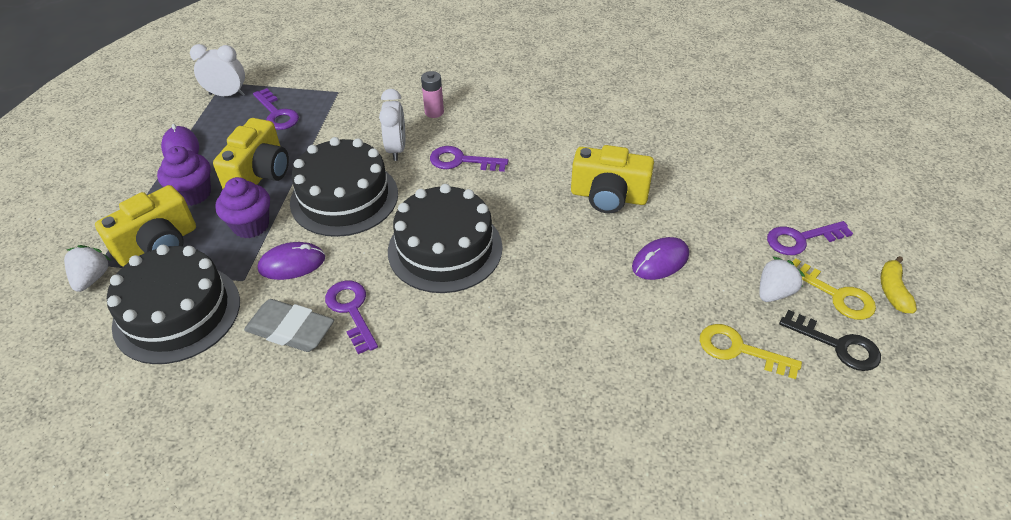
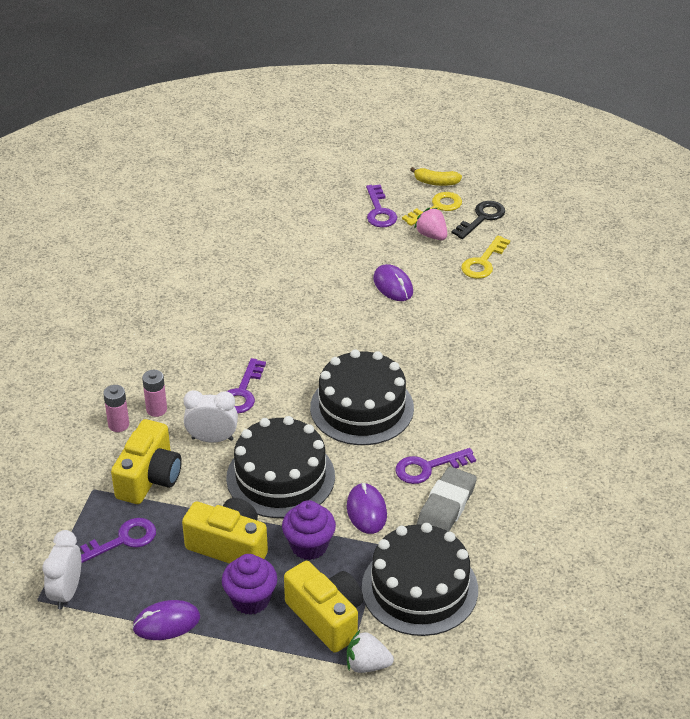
camera: 85 degrees left, 5 degrees down
yellow camera [571,145,654,213] -> yellow camera moved to [111,419,182,504]
white strawberry [759,256,805,302] -> pink strawberry [414,208,447,240]
none -> pink battery [103,385,129,432]

